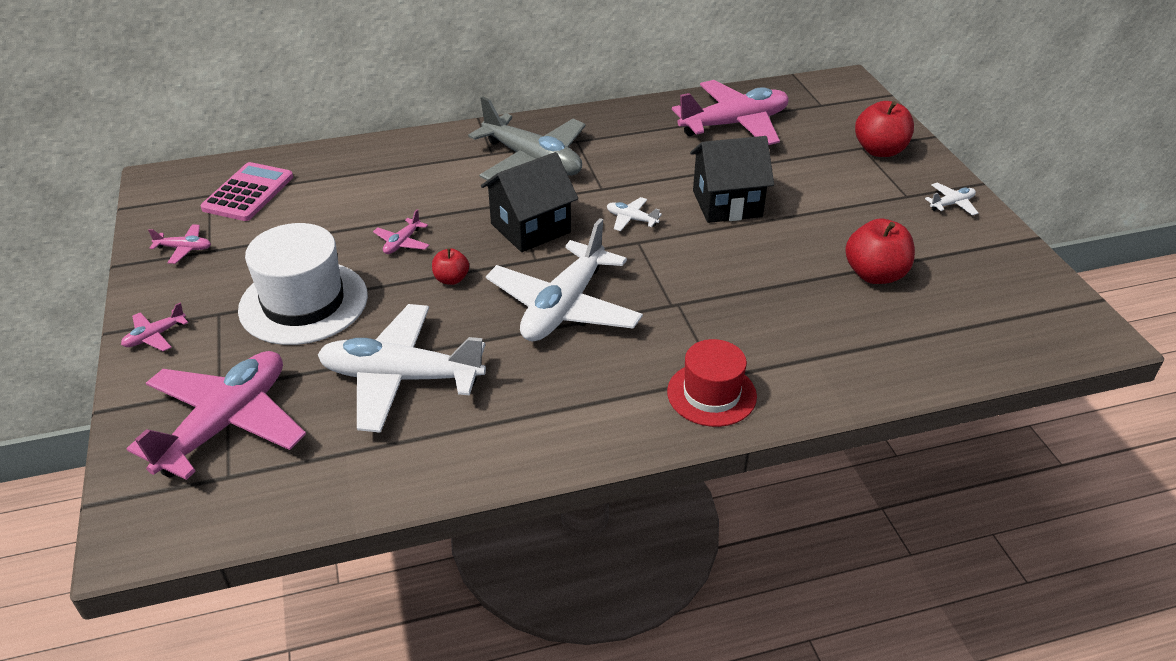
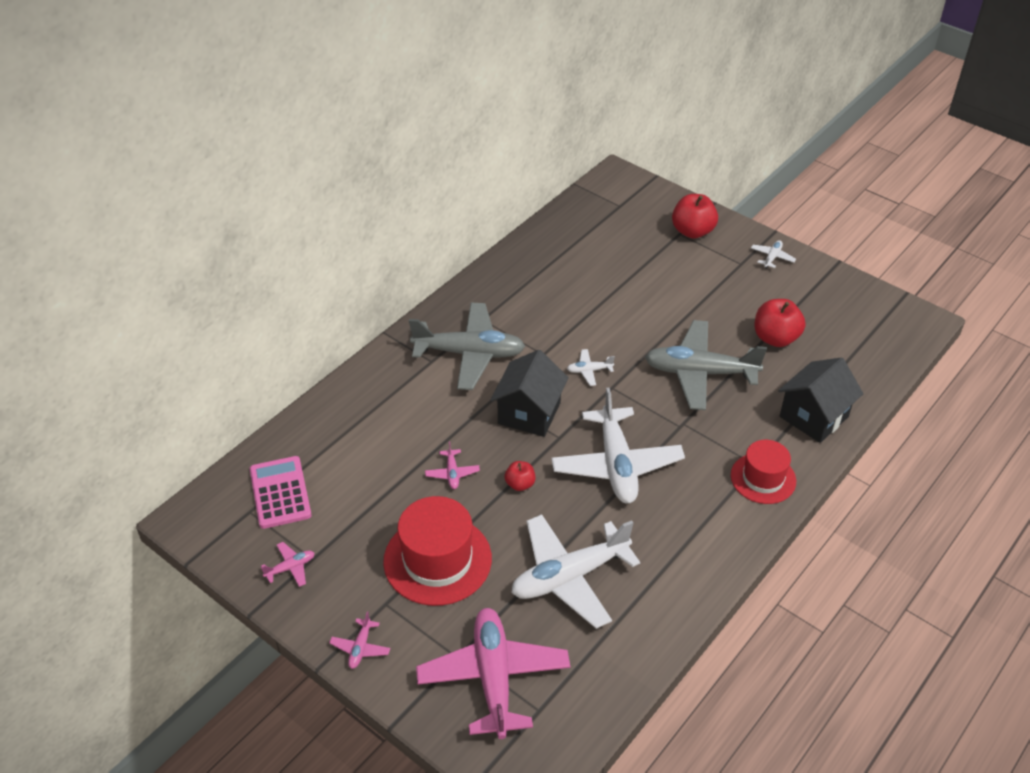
camera: 35 degrees left, 5 degrees up
white hat [238,223,368,345] -> red hat [383,496,492,606]
pink plane [672,80,789,145] -> none
black house [690,136,774,223] -> black house moved to [778,357,864,443]
none -> grey plane [645,320,767,410]

